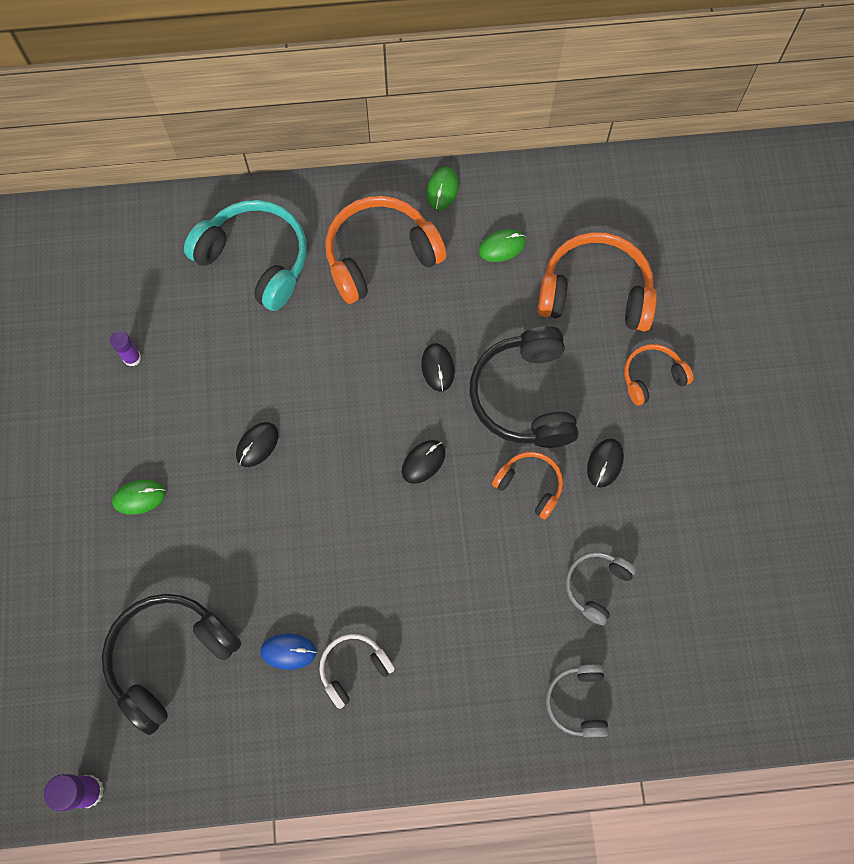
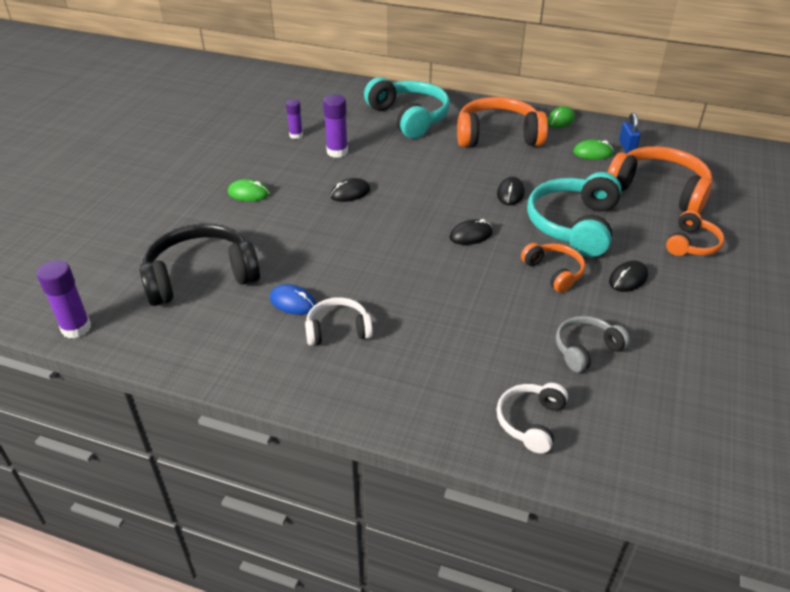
camera: 25 degrees right, 30 degrees down
black headphones [470,326,579,448] -> turquoise headphones [527,172,621,257]
grey headphones [546,664,609,737] -> white headphones [496,383,568,454]
orange headphones [624,344,693,405] -> orange headphones turned 120 degrees clockwise [666,210,725,256]
none -> purple glue stick [323,94,348,158]
none -> blue padlock [619,112,640,153]

